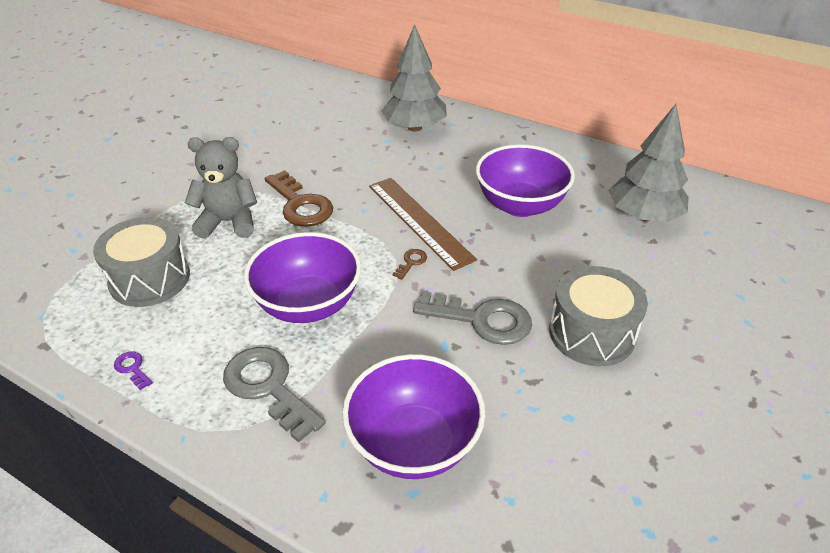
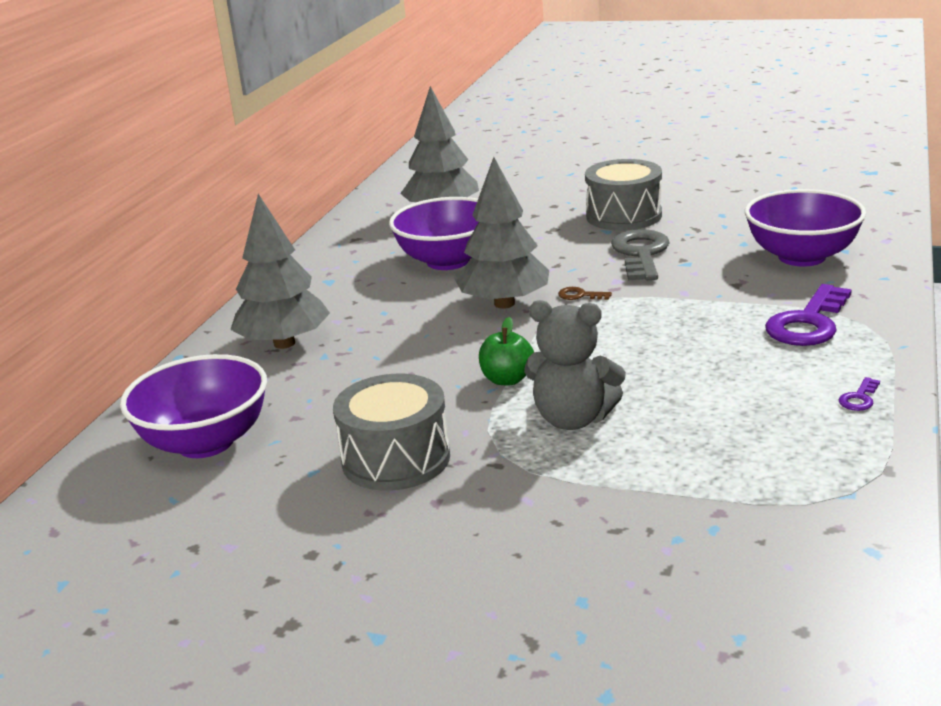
camera: 100 degrees left, 15 degrees down
grey drum [93,217,190,307] -> grey drum moved to [333,374,450,491]
grey teddy bear [185,137,257,239] -> grey teddy bear turned 60 degrees counterclockwise [524,300,626,430]
grey key [223,347,326,443] -> purple key [765,284,852,346]
purple bowl [244,232,361,323] -> purple bowl moved to [120,354,267,458]
brown key [265,170,333,227] -> green apple [479,317,534,386]
brown ruler [369,178,477,271] -> grey tree [455,157,549,309]

